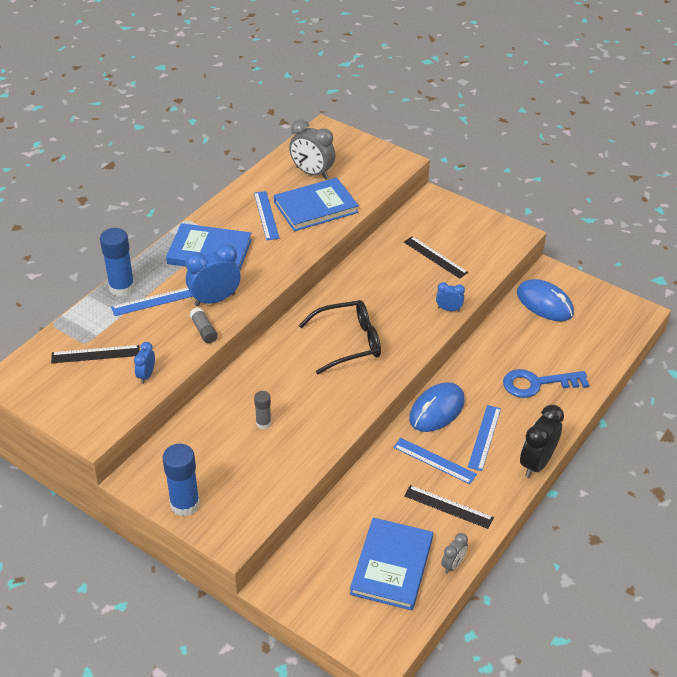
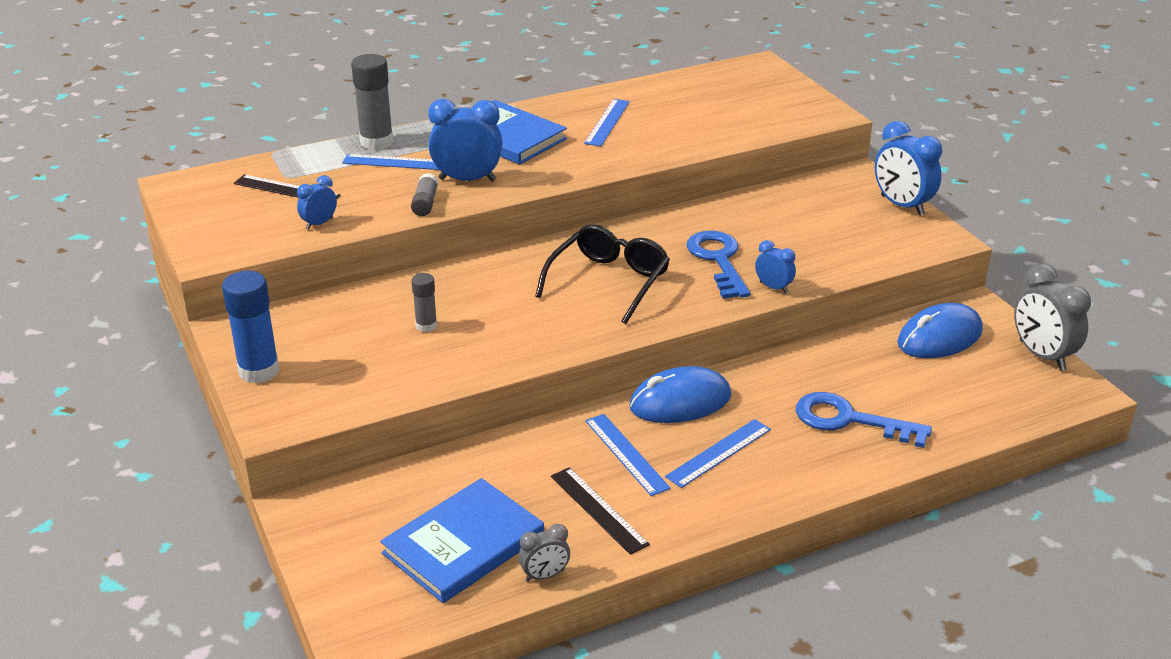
camera: 30 degrees right, 10 degrees down
blue glue stick [100,228,135,297] -> grey glue stick [351,54,394,150]
blue book [274,178,359,231] -> none
grey clock [289,119,335,179] -> grey clock moved to [1014,264,1091,370]
black glasses [299,300,381,374] -> black glasses turned 75 degrees counterclockwise [535,224,670,324]
black ruler [404,236,468,279] -> none
blue mouse [517,279,574,321] -> blue mouse turned 75 degrees clockwise [897,303,983,358]
black clock [520,405,564,478] -> none
none -> blue key [687,231,750,299]
none -> blue clock [875,121,942,216]

